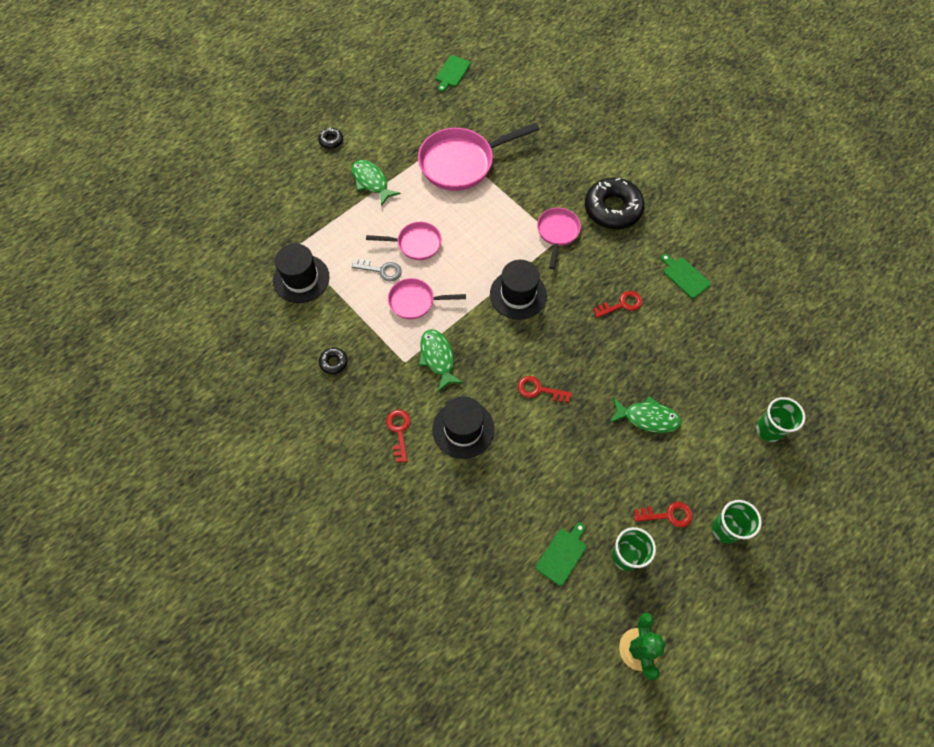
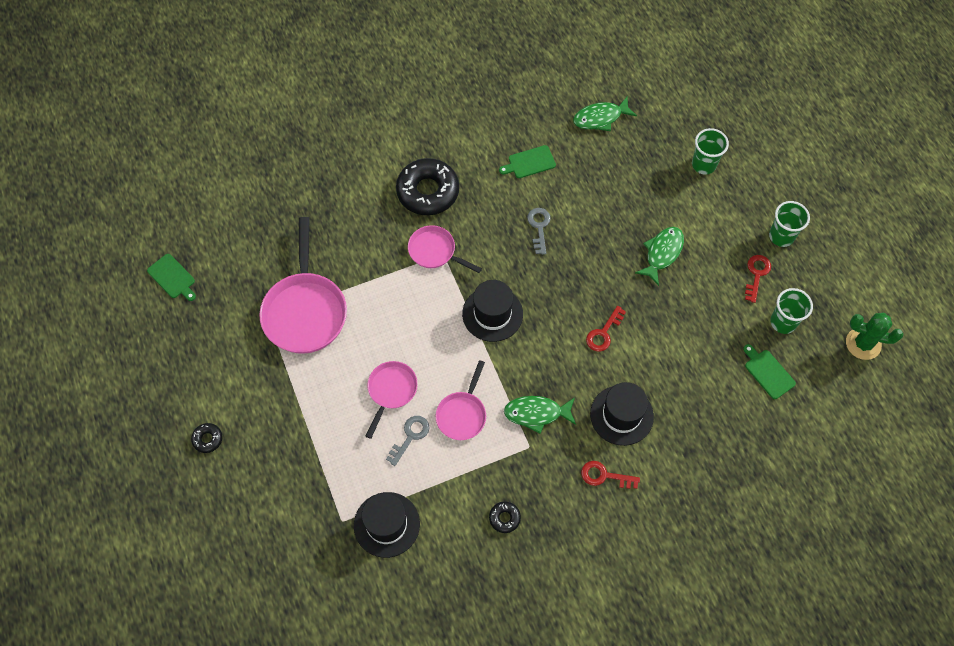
camera: 70 degrees left, 0 degrees up
green fish [352,160,401,206] -> green fish moved to [573,97,637,131]
red key [593,291,642,318] -> grey key [527,208,551,255]

